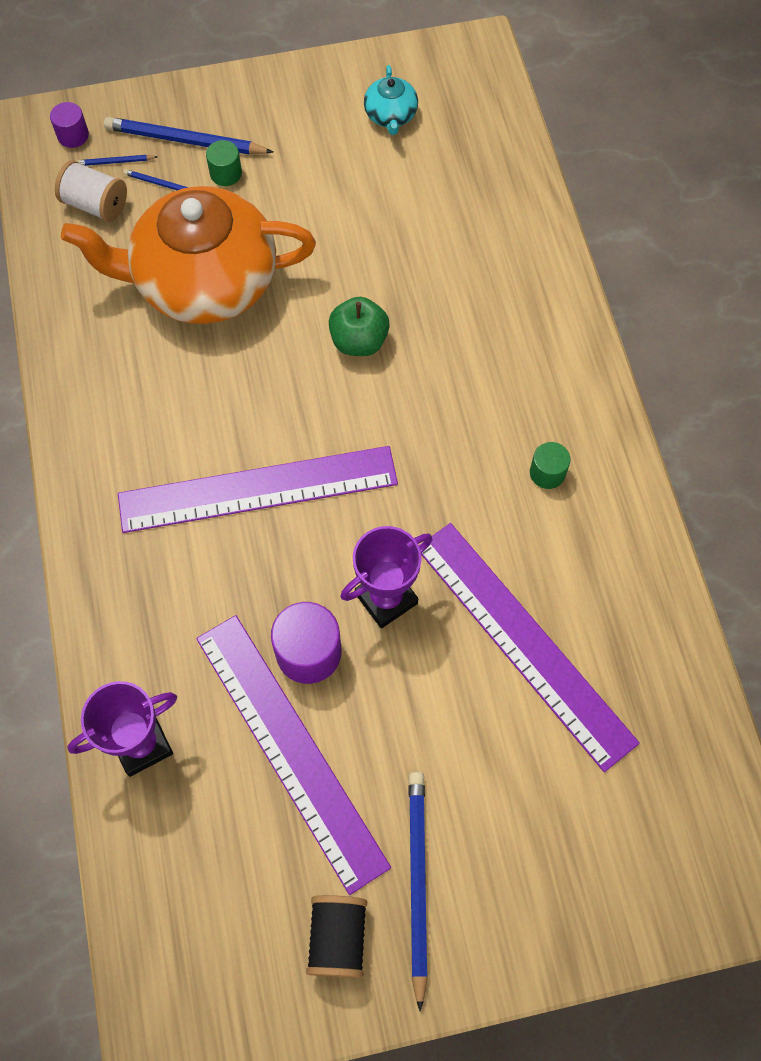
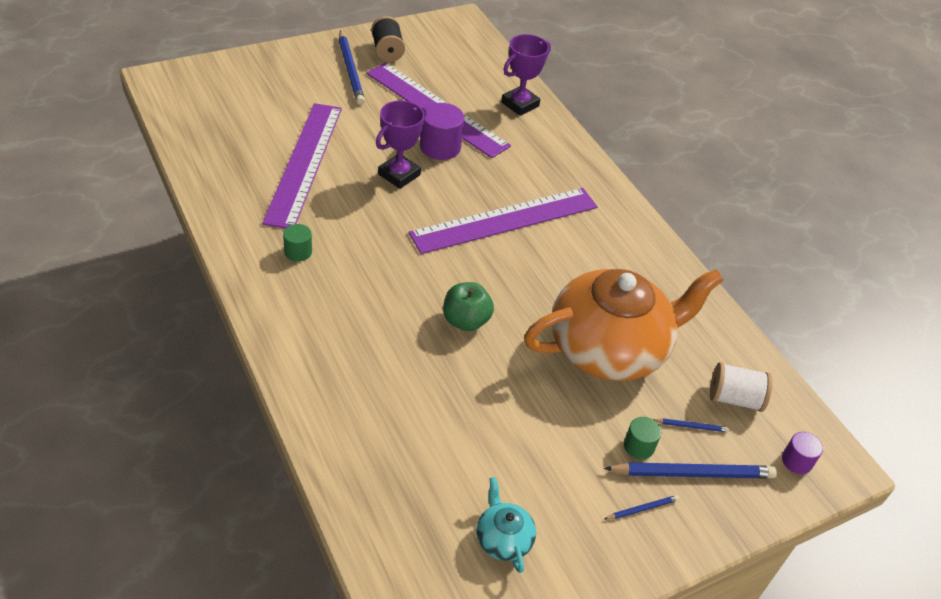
camera: 160 degrees right, 20 degrees down
blue pencil [77,155,157,166] -> blue pencil moved to [604,495,679,520]
purple ruler [419,523,640,772] -> purple ruler turned 60 degrees clockwise [262,103,342,229]

